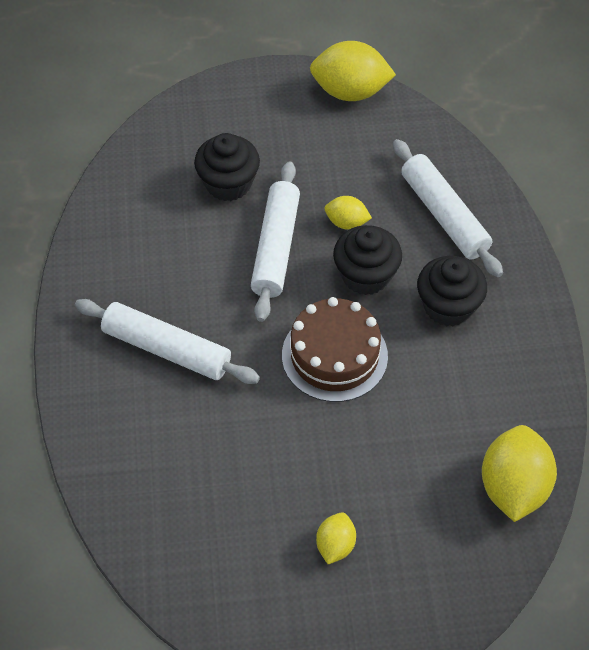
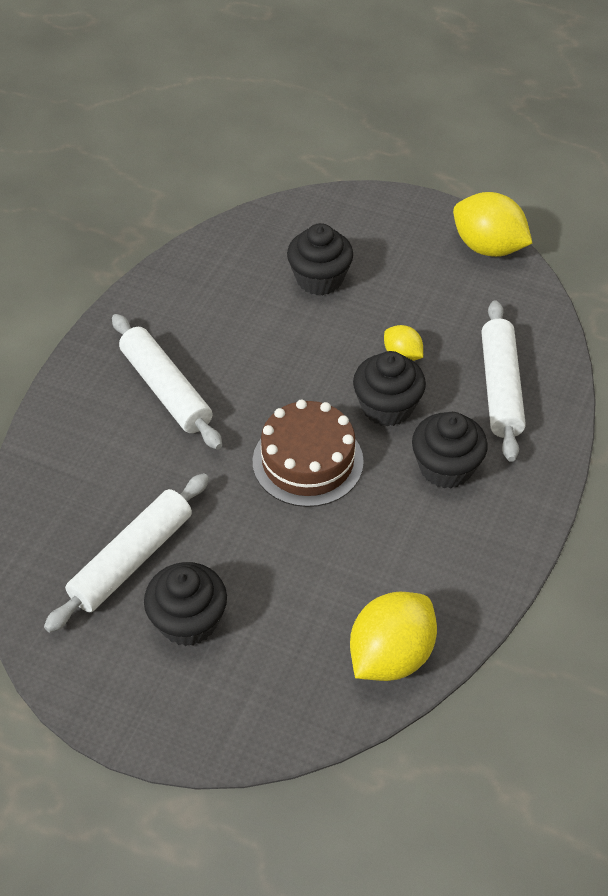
camera: 30 degrees right, 5 degrees down
white rolling pin [251,161,300,322] -> white rolling pin moved to [44,473,209,633]
yellow lemon [316,512,356,564] -> black cupcake [144,562,227,646]

